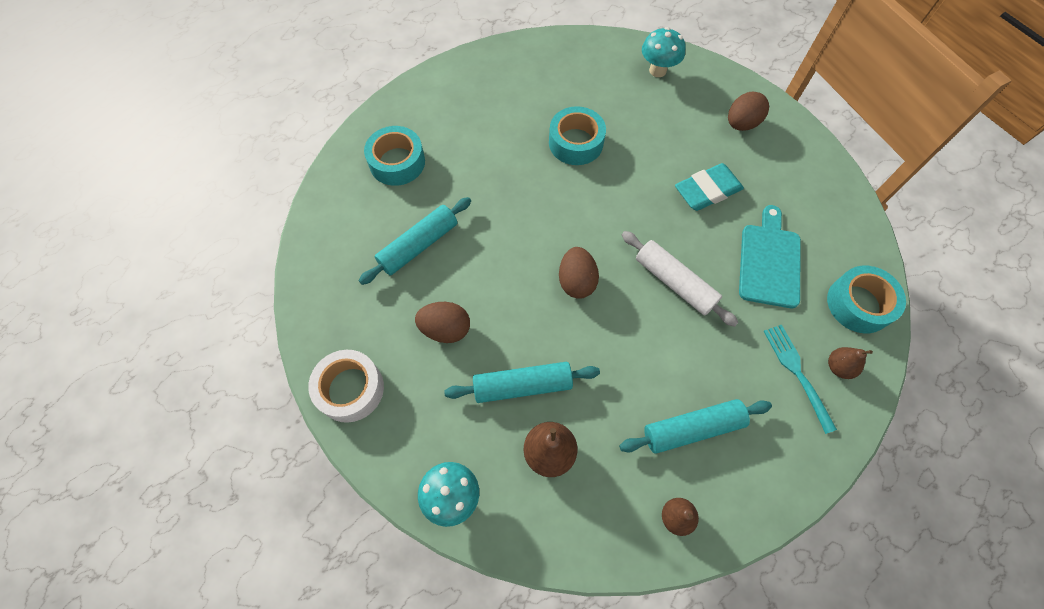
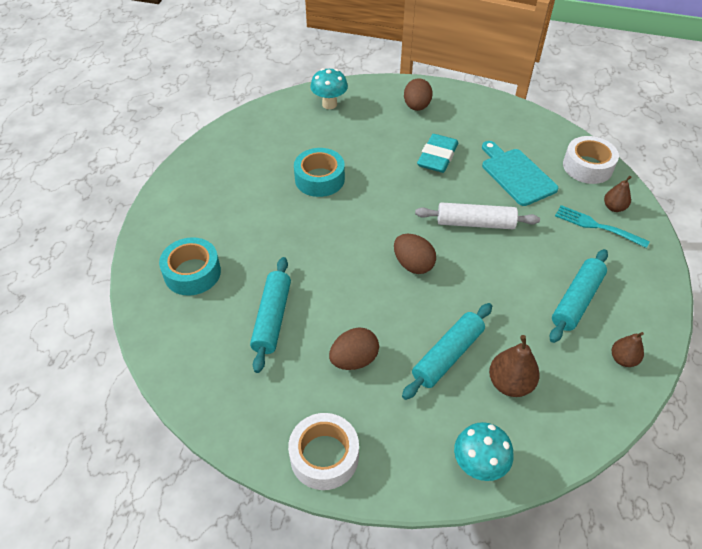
camera: 40 degrees left, 15 degrees down
turquoise tape [827,266,906,333] -> white tape [563,136,619,184]

